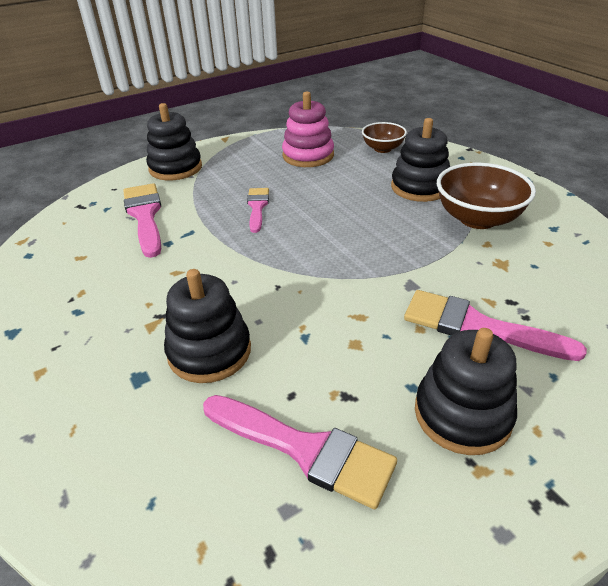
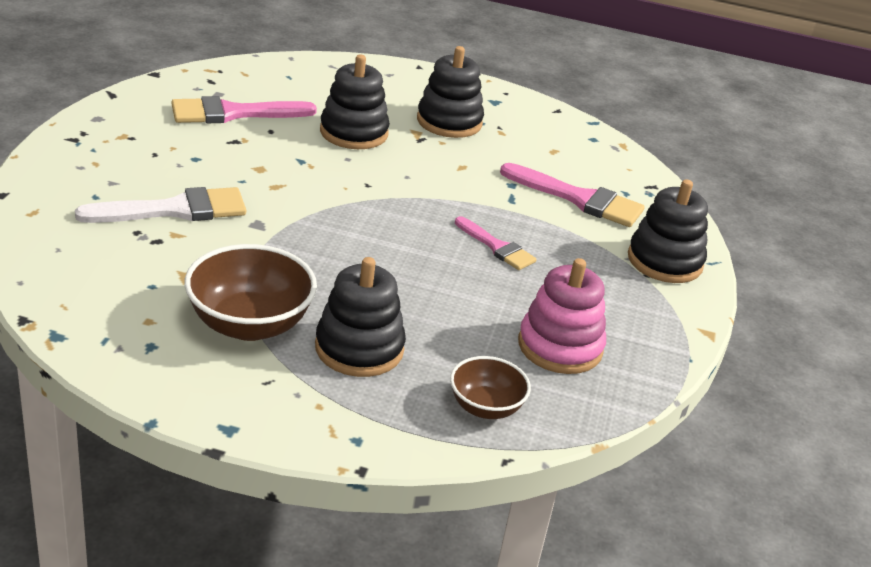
camera: 130 degrees right, 5 degrees down
pink brush [404,290,587,361] -> white brush [75,187,246,223]
black stacking toy [415,328,517,455] -> black stacking toy moved to [417,46,484,138]

